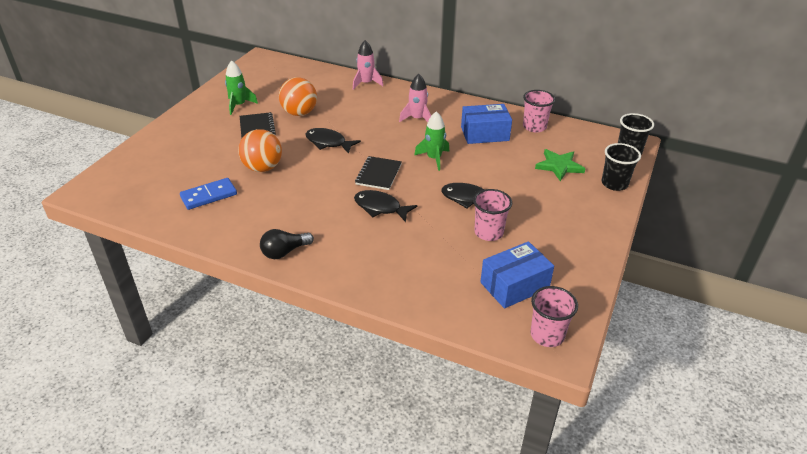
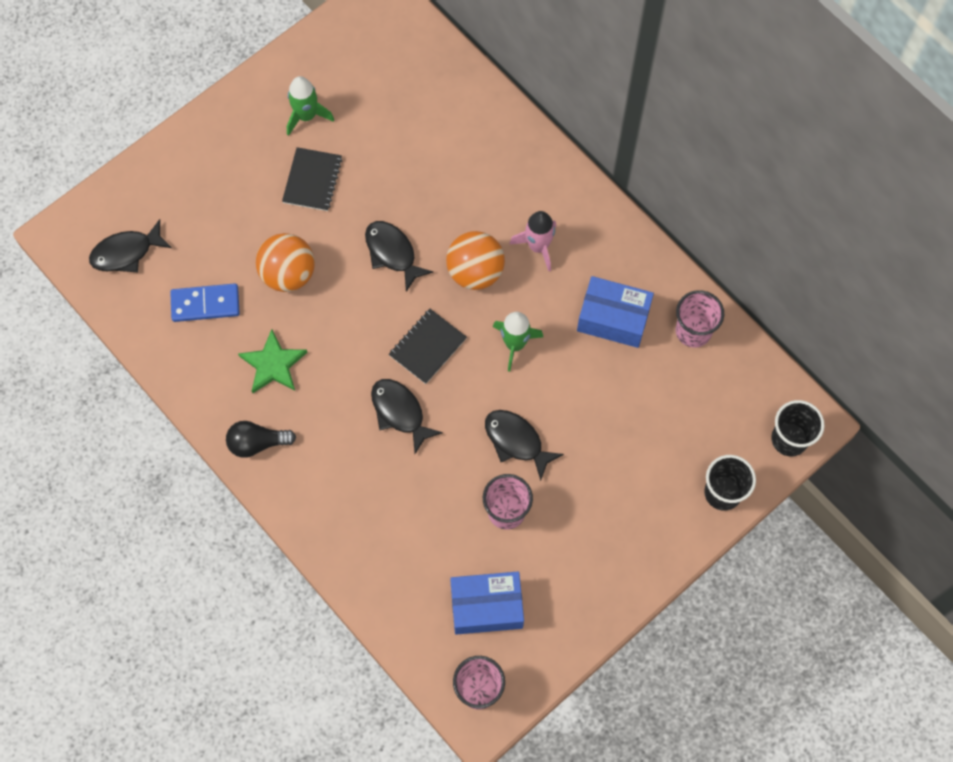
camera: 25 degrees right, 30 degrees up
orange ball [279,77,317,116] -> orange ball moved to [446,231,505,290]
pink rocket [353,40,383,90] -> none
green star [535,149,585,181] -> green star moved to [238,329,307,393]
none -> black fish [89,219,172,272]

